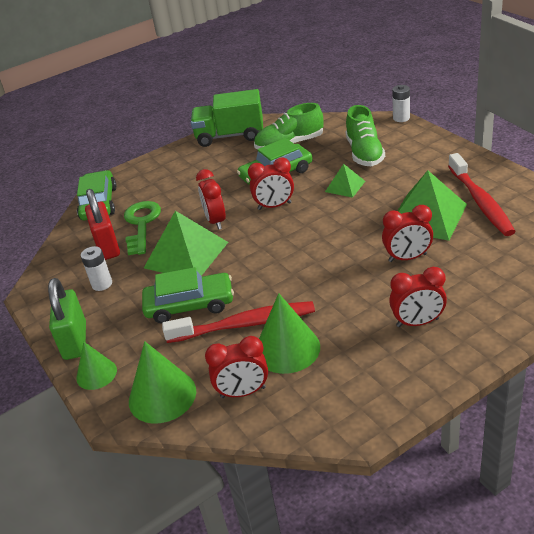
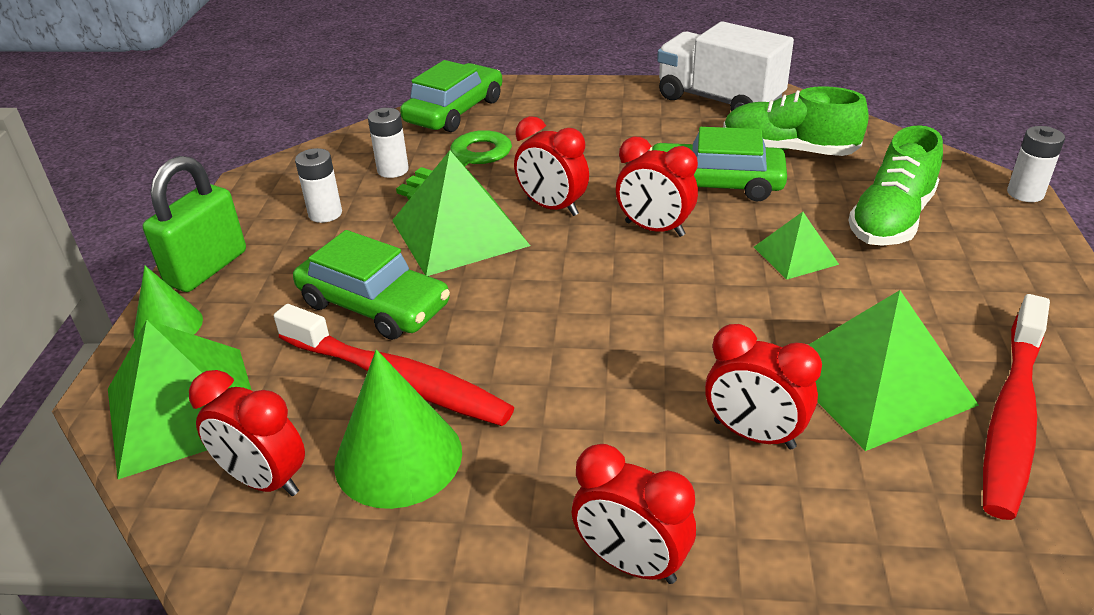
camera: 35 degrees right, 0 degrees up
red padlock [85,189,120,260] -> white battery [368,108,409,178]
green cone [129,341,196,424] -> green pyramid [108,320,251,479]
green truck [191,89,263,147] -> white truck [657,21,794,112]
red clock [196,169,226,230] -> red clock turned 75 degrees counterclockwise [514,116,589,216]

